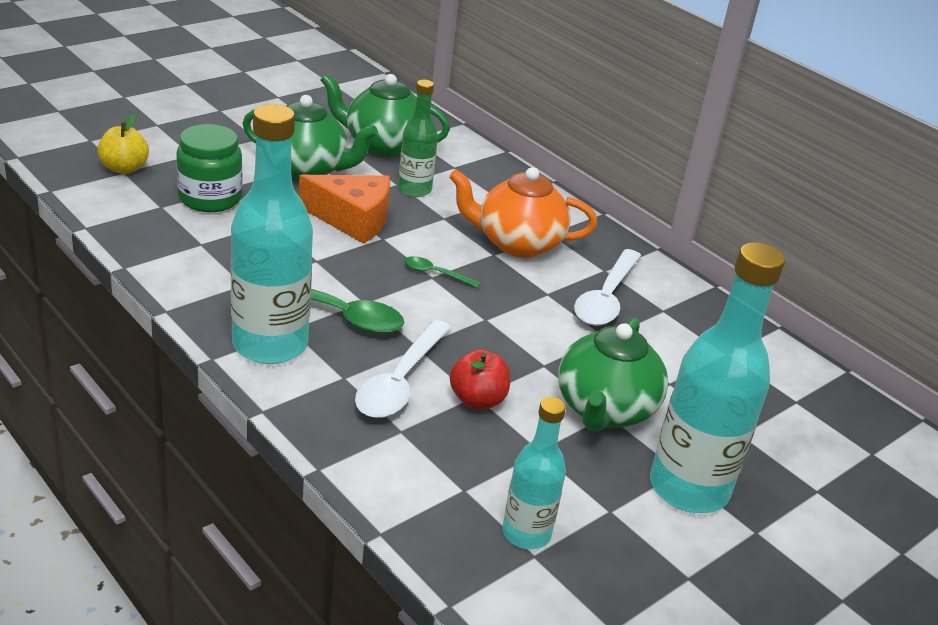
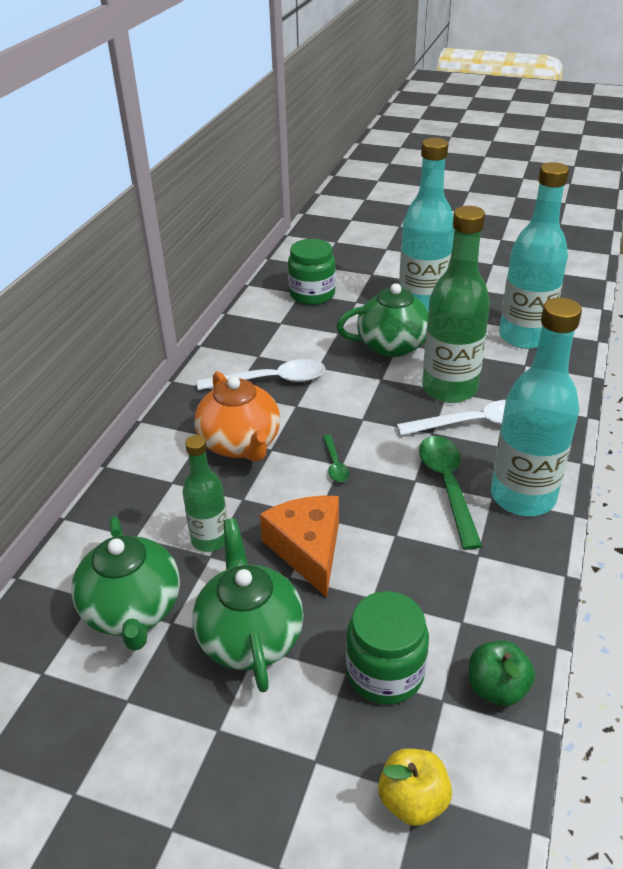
camera: 115 degrees left, 5 degrees up
red apple [450,349,511,409] -> green bottle [422,206,490,403]
turquoise bottle [503,397,566,549] -> turquoise bottle [499,162,569,349], size x1.77
none -> green jar [288,239,336,305]
none -> green apple [469,640,535,706]

